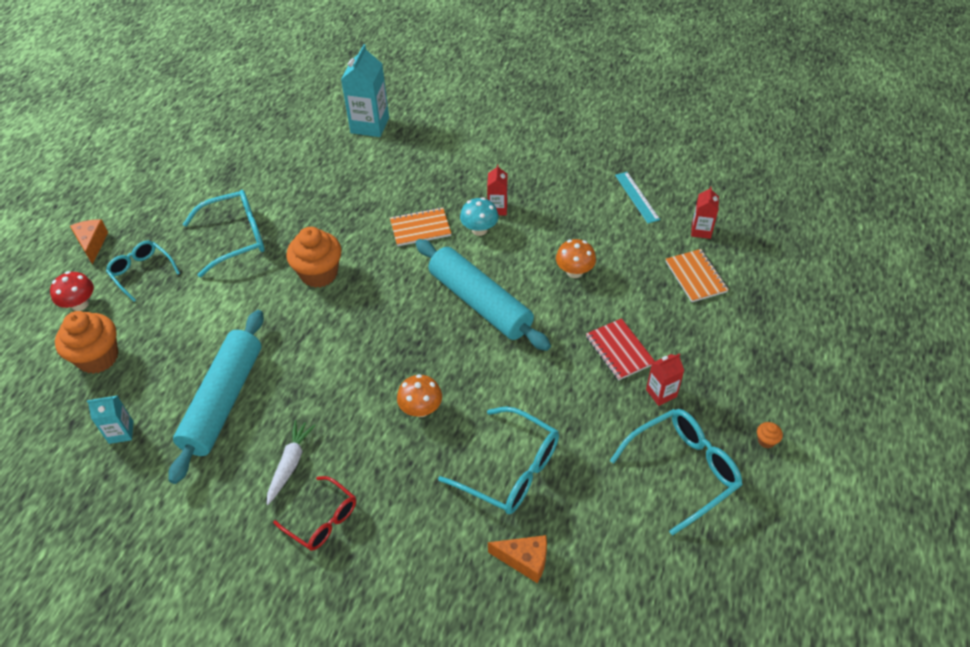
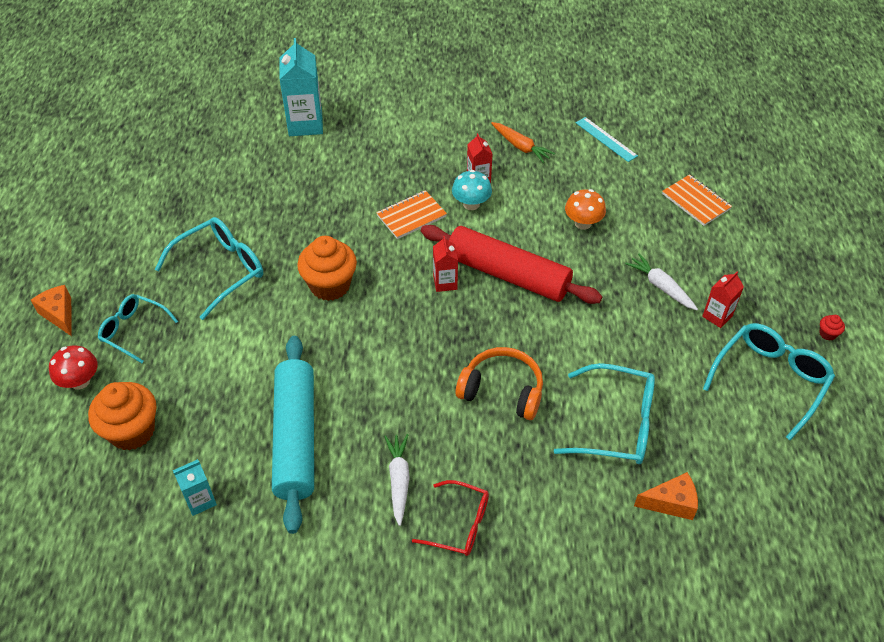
camera: 20 degrees left, 0 degrees up
orange mushroom [397,374,442,417] -> orange headphones [455,347,543,420]
turquoise rolling pin [416,239,551,351] -> red rolling pin [421,225,602,304]
red notebook [586,318,655,380] -> white carrot [625,254,698,310]
red carton [691,186,719,239] -> red carton moved to [433,236,458,292]
orange cupcake [757,422,783,448] -> red cupcake [819,315,845,341]
none -> orange carrot [491,122,555,163]

